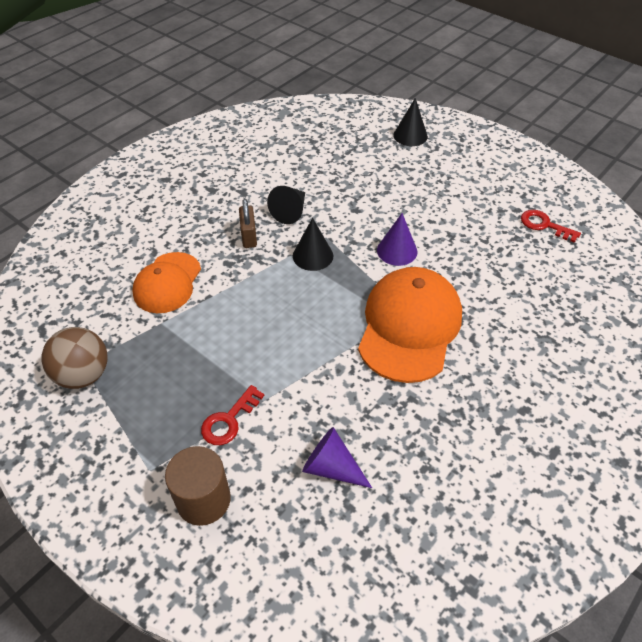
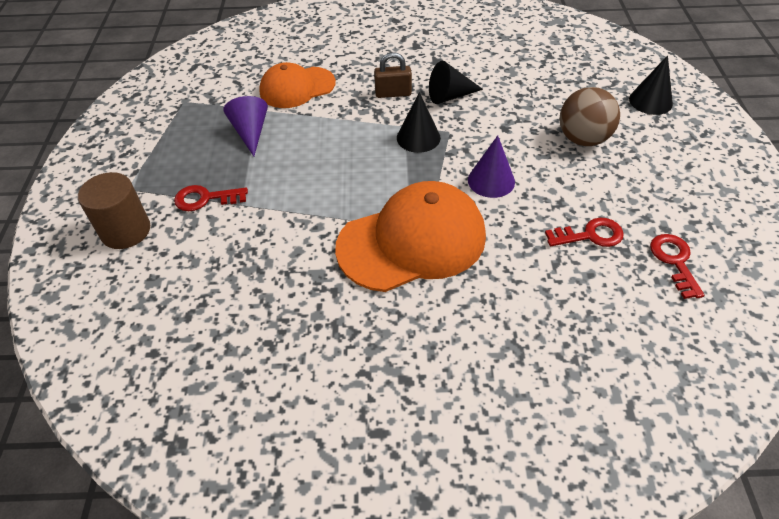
camera: 50 degrees right, 0 degrees up
brown ball [41,327,108,389] -> brown ball moved to [560,87,620,146]
brown padlock [239,199,257,248] -> brown padlock turned 45 degrees clockwise [374,52,412,98]
purple cone [302,427,372,488] -> purple cone moved to [223,96,268,156]
none -> red key [545,218,624,247]

